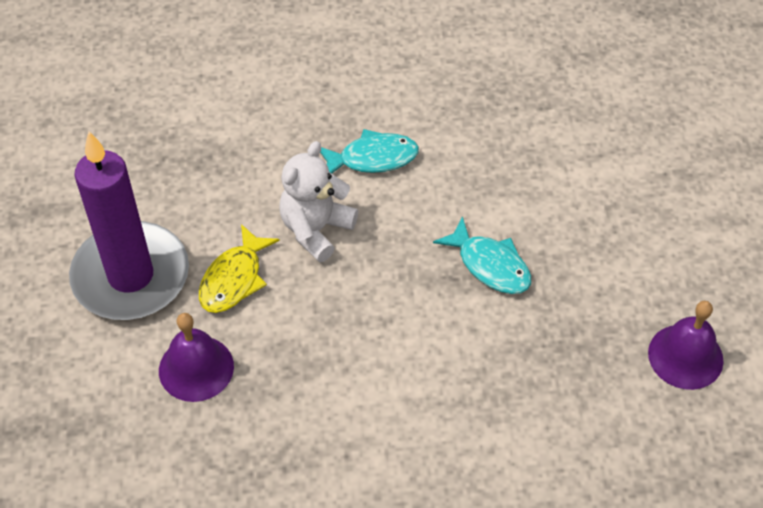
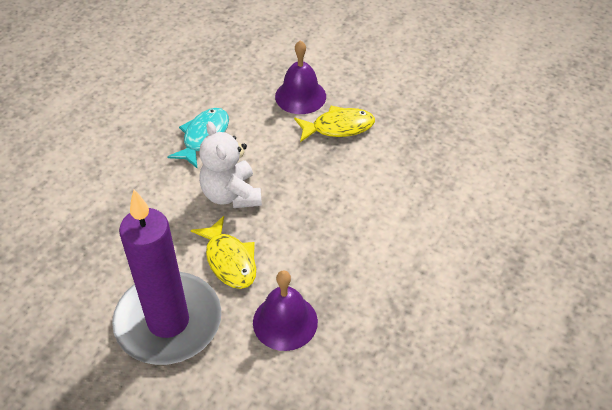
camera: 55 degrees left, 5 degrees down
turquoise fish [433,216,531,294] -> yellow fish [294,106,375,142]
purple bell [648,301,723,390] -> purple bell moved to [275,40,326,114]

